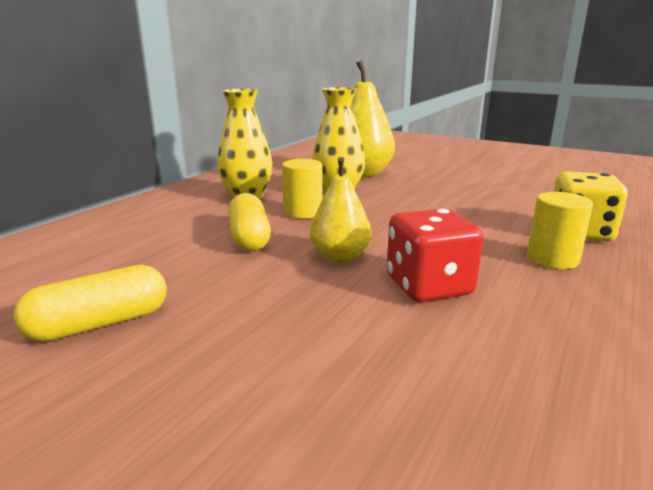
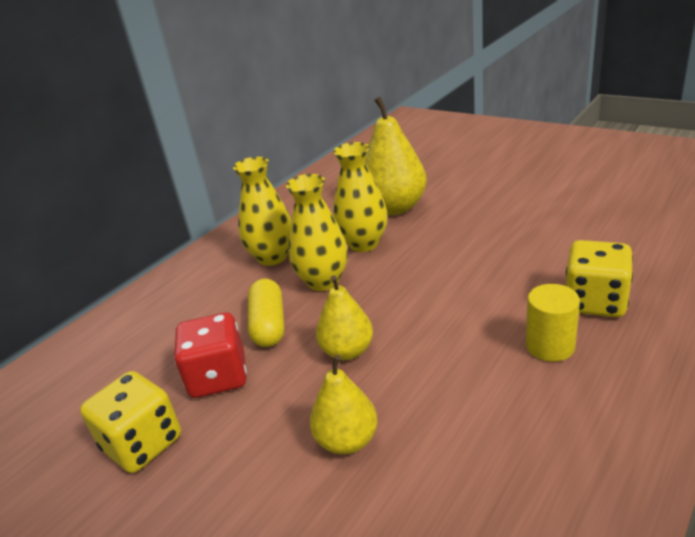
camera: 10 degrees right, 10 degrees up
yellow capsule [14,265,167,342] -> yellow dice [80,371,181,473]
yellow cylinder [282,159,322,219] -> yellow vase [286,174,348,291]
red dice [387,209,483,302] -> red dice moved to [174,312,247,398]
none -> yellow pear [310,355,378,455]

